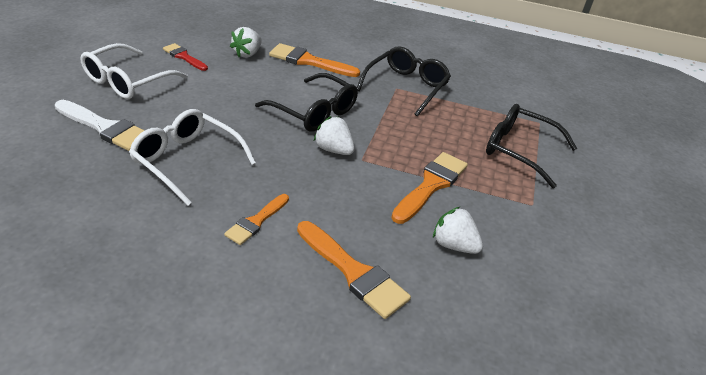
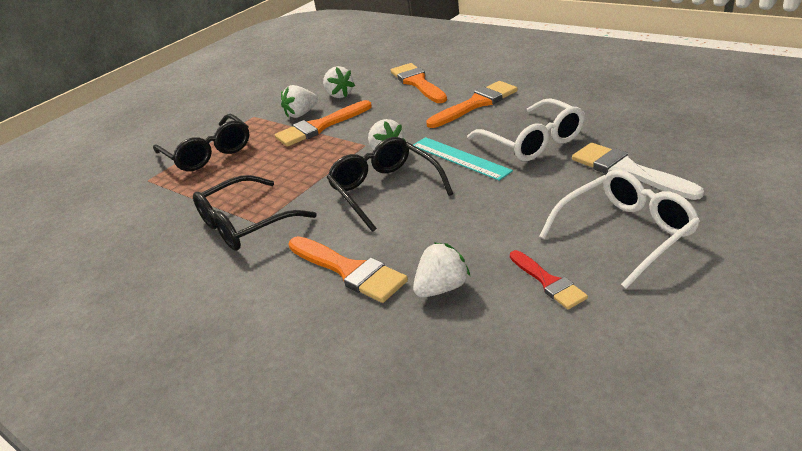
camera: 150 degrees left, 5 degrees down
orange brush [224,194,289,245] -> orange brush [426,81,518,128], size x1.62
none -> white strawberry [281,85,318,118]
none -> turquoise ruler [413,137,513,181]

